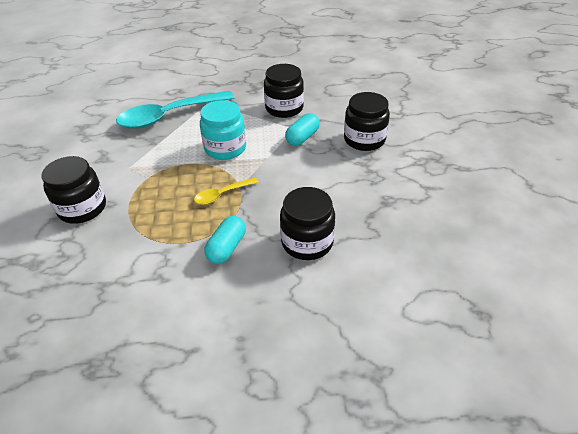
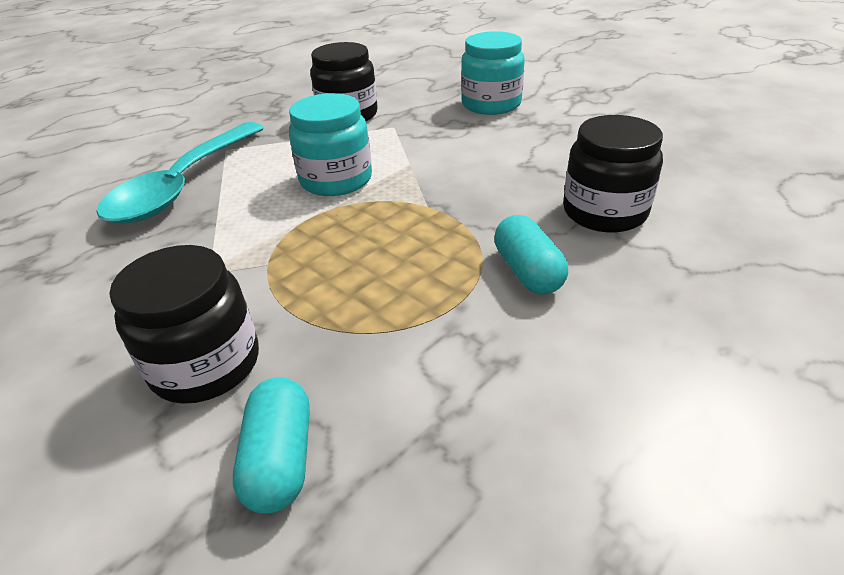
camera: 40 degrees left, 5 degrees down
yellow spoon [194,177,259,205] -> none
turquoise capsule [285,113,320,146] -> turquoise capsule moved to [233,377,310,513]
black jar [344,92,390,151] -> turquoise jar [461,31,525,115]

